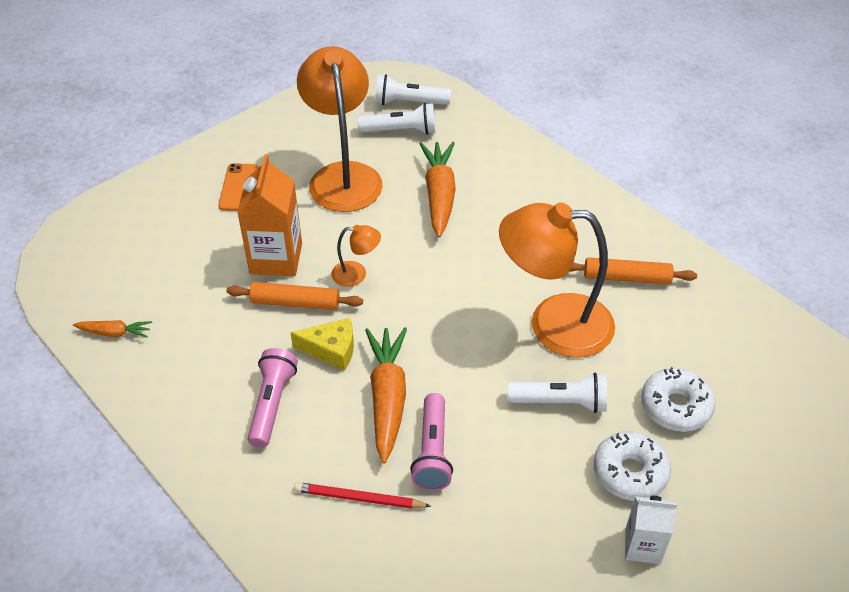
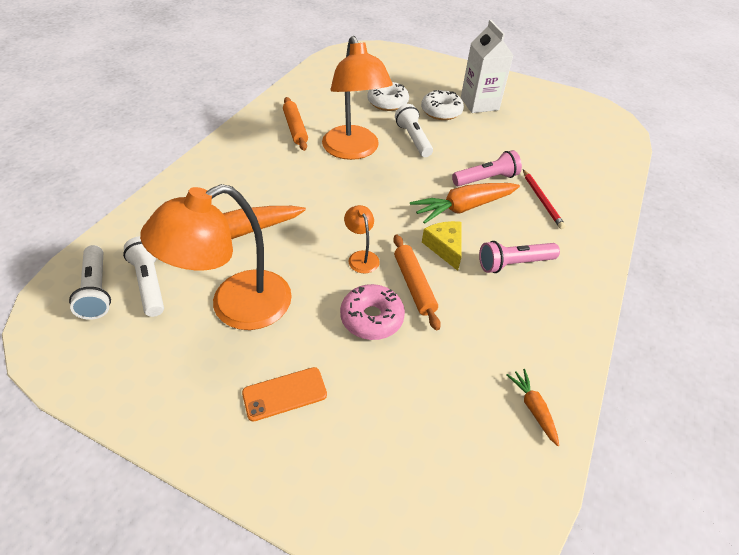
camera: 115 degrees left, 0 degrees up
orange carton [237,154,302,276] -> pink donut [340,284,405,340]
white carton [625,496,677,564] -> white carton [461,20,513,113], size x1.67

